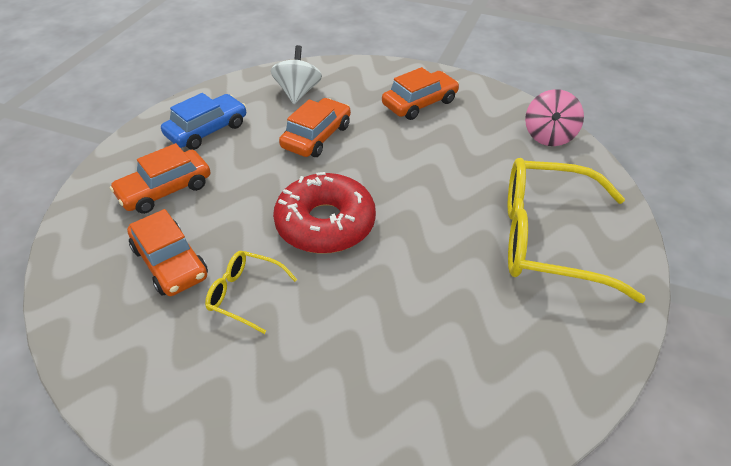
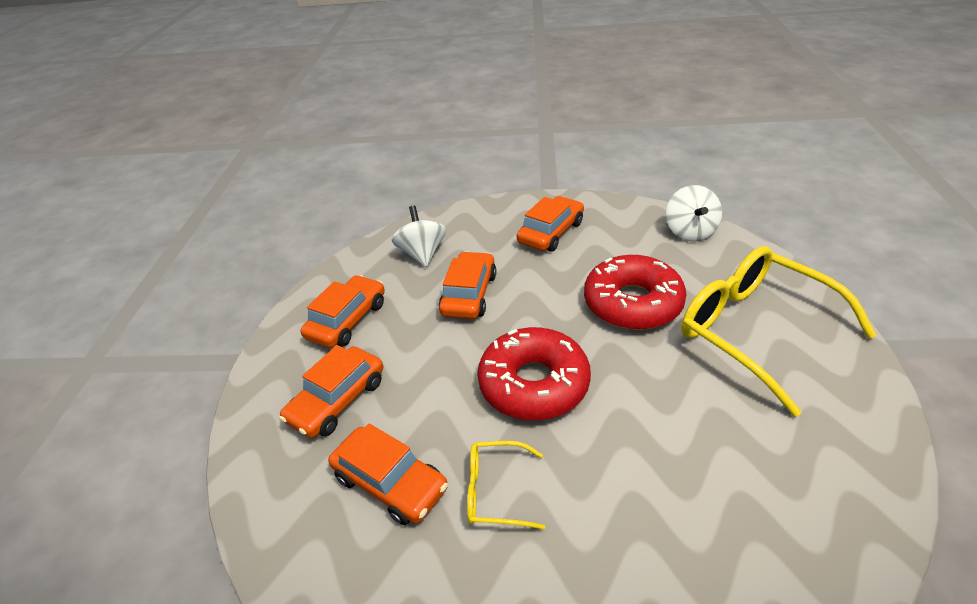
camera: 15 degrees left, 5 degrees down
blue car [161,93,246,150] -> orange car [300,275,385,348]
yellow glasses [508,158,646,303] -> yellow glasses turned 60 degrees clockwise [681,246,877,417]
pink spinning top [525,89,584,146] -> white spinning top [666,185,722,242]
none -> red donut [584,255,686,330]

